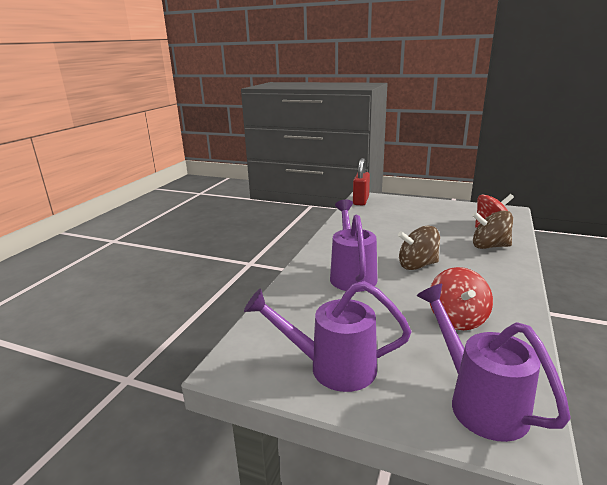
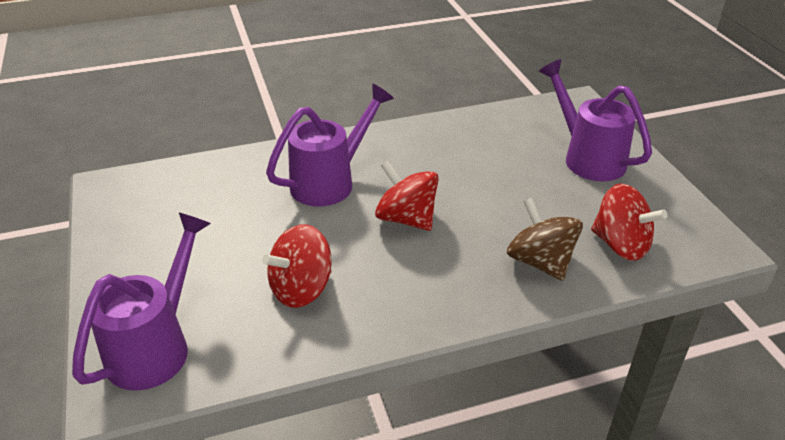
camera: 50 degrees right, 15 degrees up
purple watering can [244,281,411,392] -> purple watering can moved to [539,59,652,181]
red padlock [353,158,370,206] -> none
brown spinning top [398,226,440,270] -> red spinning top [375,161,439,231]

